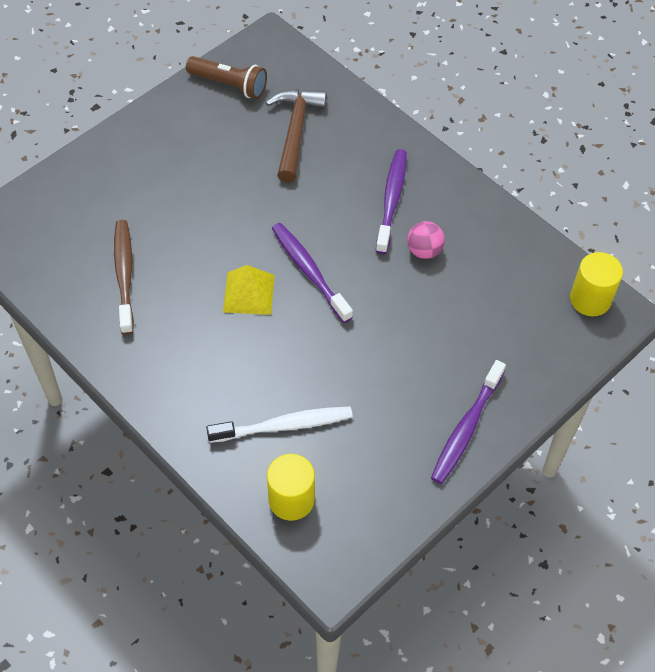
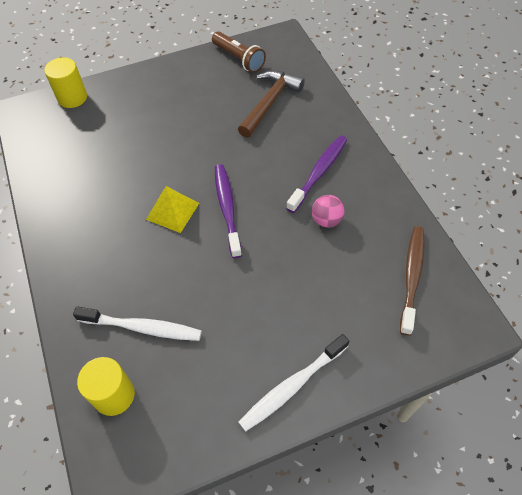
camera: 25 degrees right, 0 degrees up
brown toothbrush [114,220,134,335] -> brown toothbrush moved to [400,226,424,335]
purple toothbrush [431,360,506,484] -> white toothbrush [238,334,350,432]
yellow cylinder [570,252,623,316] -> yellow cylinder moved to [44,57,87,108]

